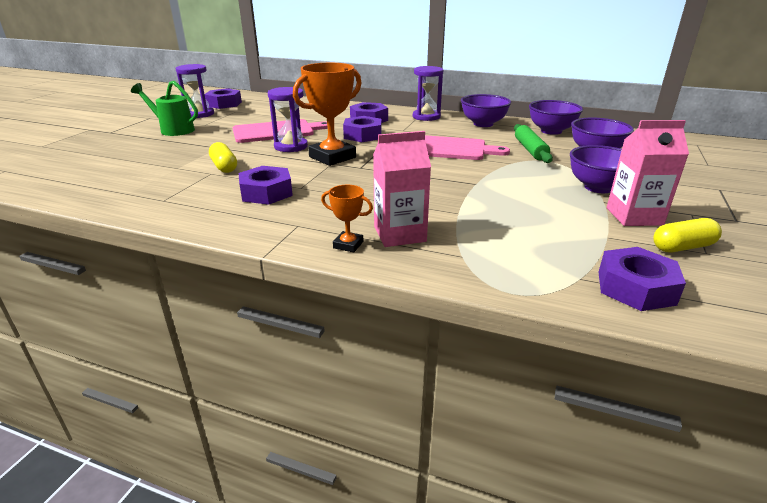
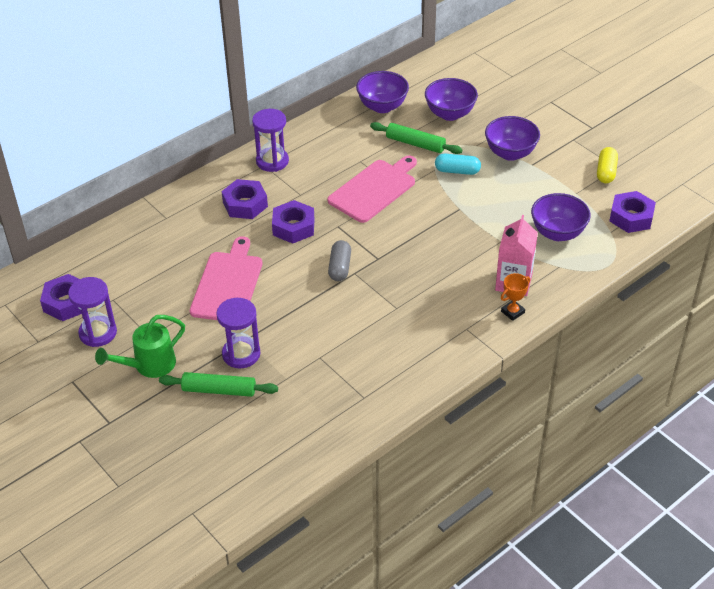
camera: 60 degrees left, 15 degrees up
yellow capsule [209,142,237,173] -> none
purple nut [239,166,293,205] -> none
purple hourglass [268,87,308,152] -> purple hourglass moved to [216,298,260,369]
orange trophy [293,63,361,166] -> grey capsule [328,240,351,281]
purple bowl [461,94,511,127] -> purple bowl moved to [531,193,590,241]
pink carton [607,120,689,226] -> none
none -> green rolling pin [159,372,278,397]
none -> turquoise capsule [435,154,481,175]

